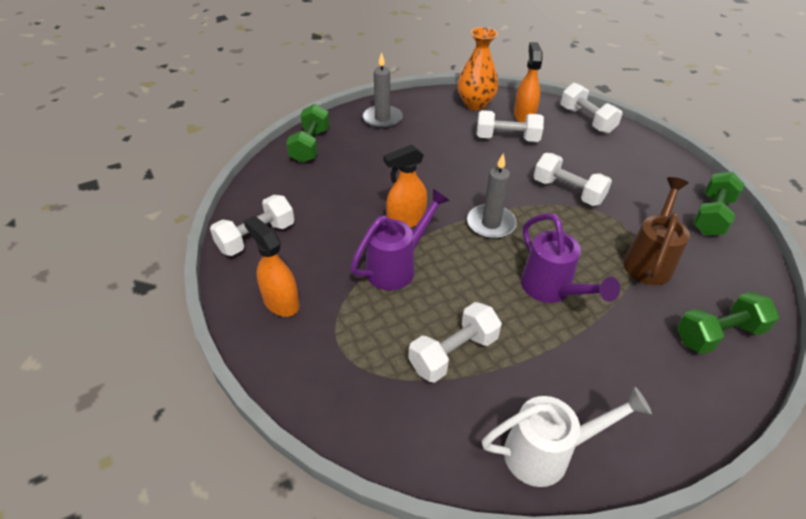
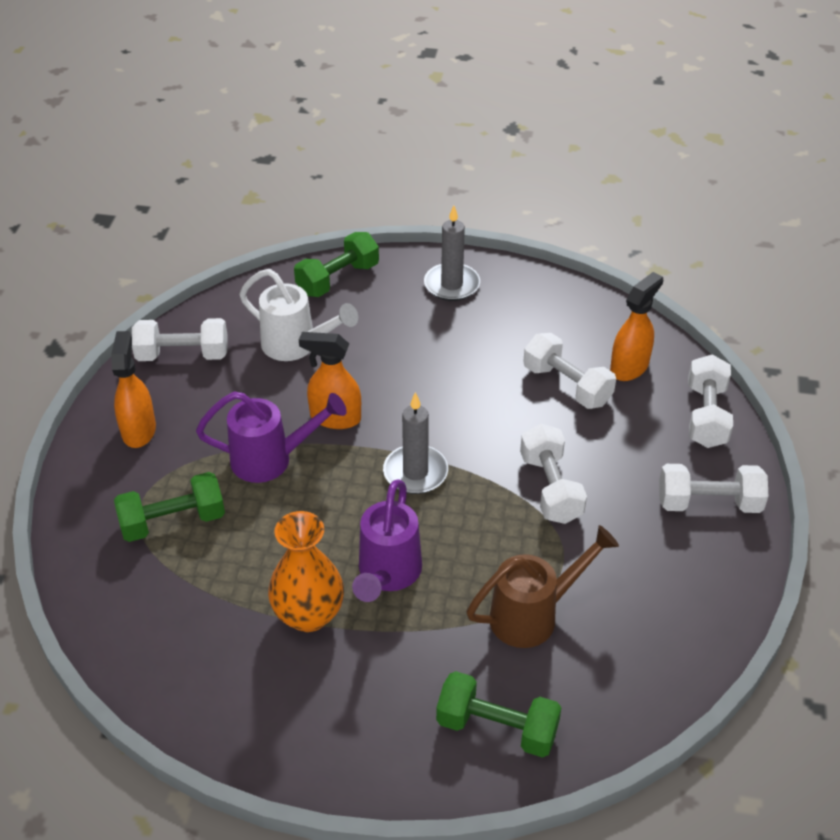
camera: 40 degrees right, 0 degrees up
white dumbbell [409,302,502,383] -> white dumbbell moved to [659,464,768,513]
orange vase [458,27,498,110] -> orange vase moved to [268,511,344,632]
white watering can [482,387,652,487] -> white watering can moved to [239,269,358,361]
green dumbbell [693,172,745,235] -> green dumbbell moved to [114,472,225,542]

